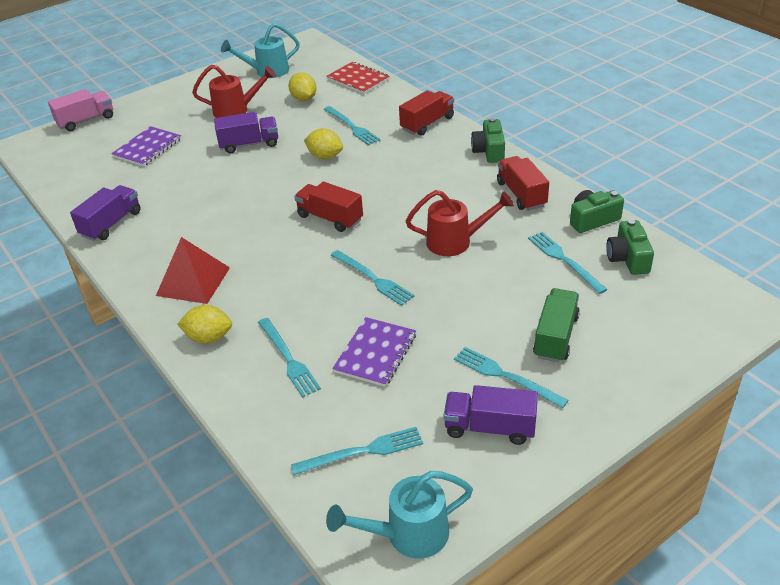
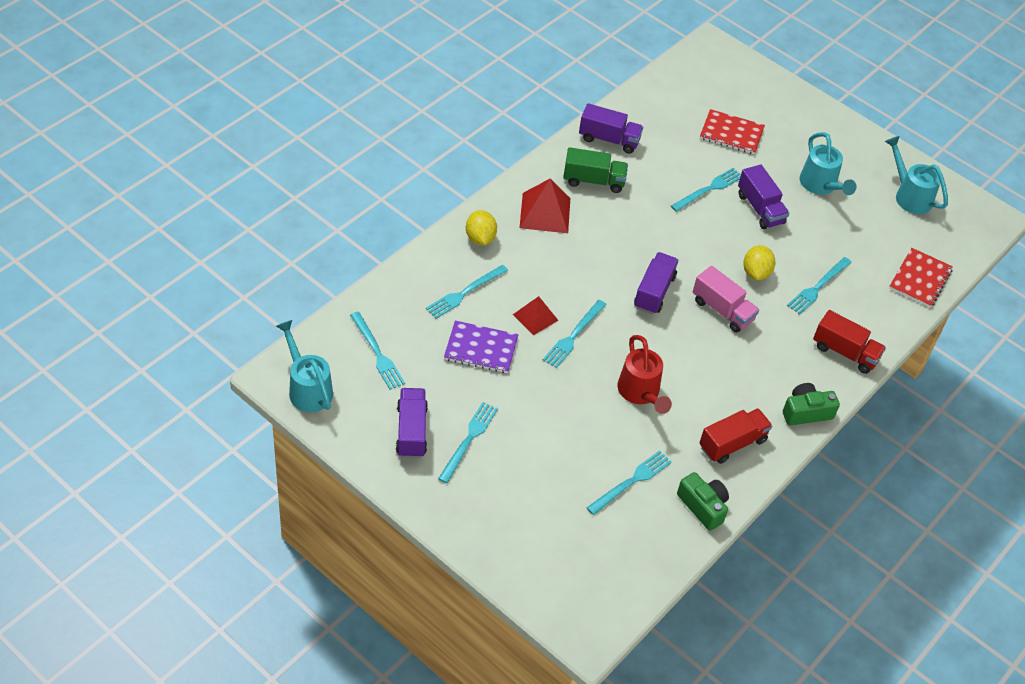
camera: 70 degrees right, 10 degrees up
pink truck [48,89,113,131] -> pink truck moved to [693,266,759,333]
purple notebook [111,126,182,167] -> red notebook [700,109,765,154]
red watering can [192,65,276,118] -> turquoise watering can [800,132,857,195]
yellow lemon [288,72,316,101] -> none
red truck [294,181,363,232] -> purple truck [634,252,679,314]
green truck [533,288,580,362] -> green truck moved to [563,147,628,193]
green camera [606,219,654,275] -> none
none -> red pyramid [513,296,559,335]
none -> turquoise fork [671,168,740,212]

